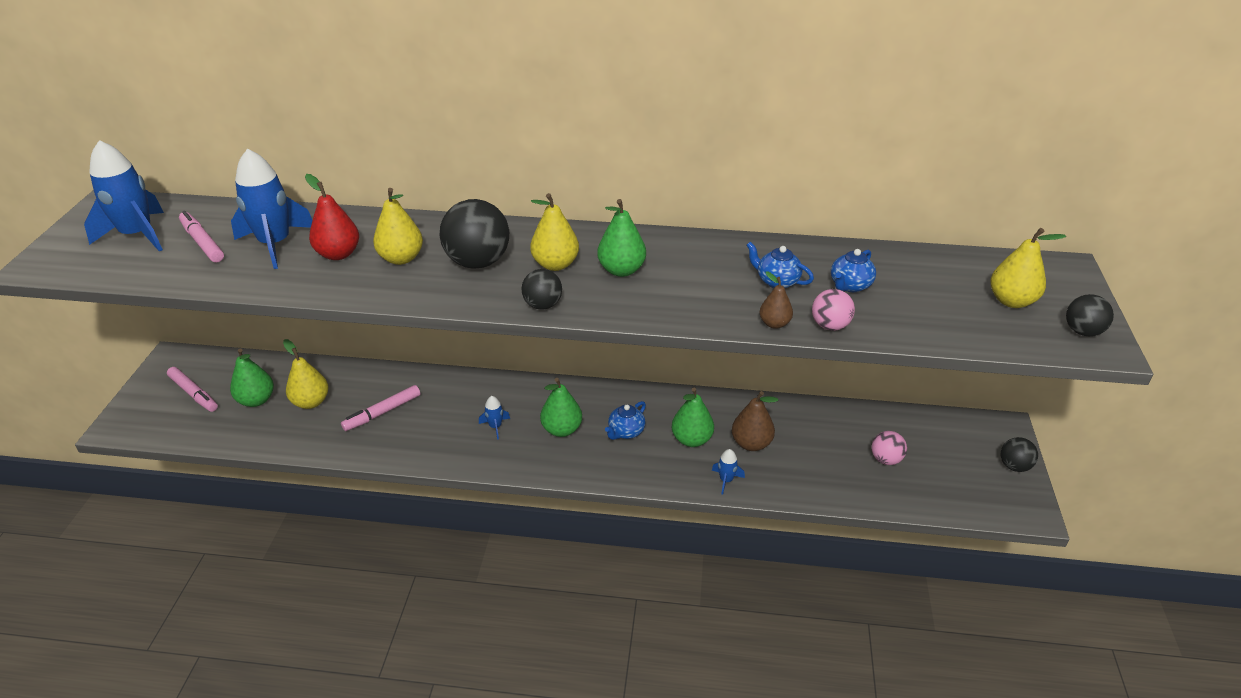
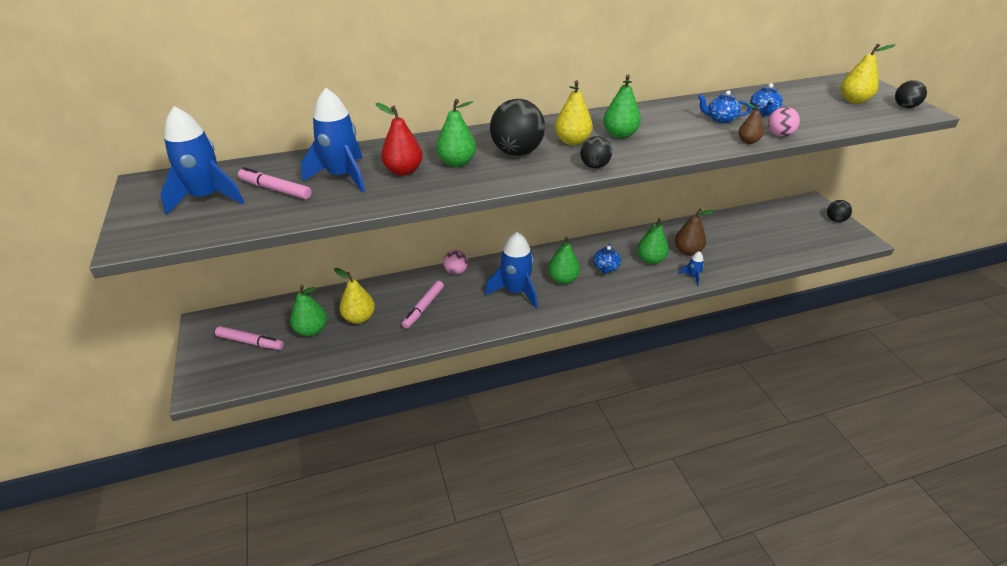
camera: 25 degrees left, 0 degrees up
yellow pear [373,188,423,265] -> green pear [436,99,476,167]
blue rocket [479,396,510,440] -> blue rocket [485,232,537,309], size x2.21
pink ball [871,431,907,465] -> pink ball moved to [443,250,468,275]

